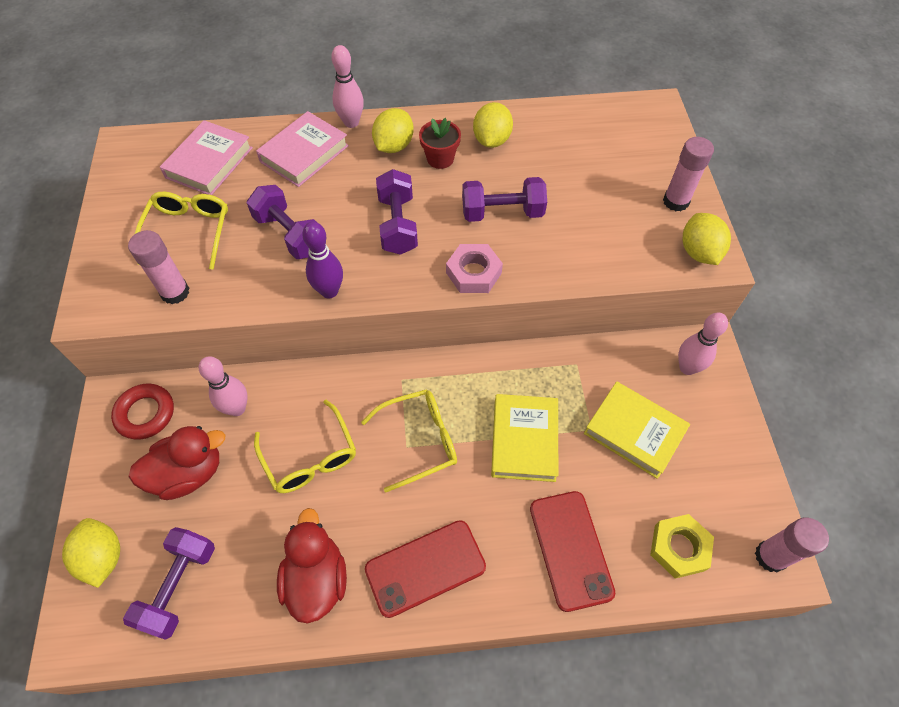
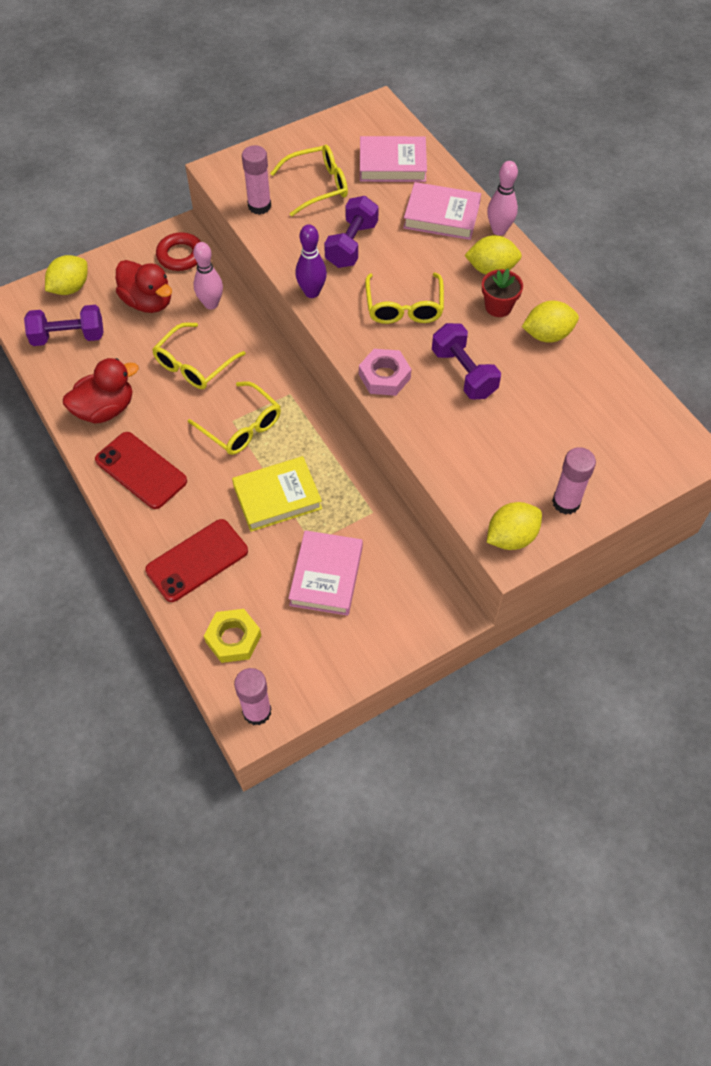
camera: 65 degrees right, 0 degrees up
purple dumbbell [376,169,418,255] -> yellow glasses [365,272,444,324]
yellow book [584,382,690,479] -> pink book [288,530,363,616]
pink bowling pin [678,313,728,375] -> none

